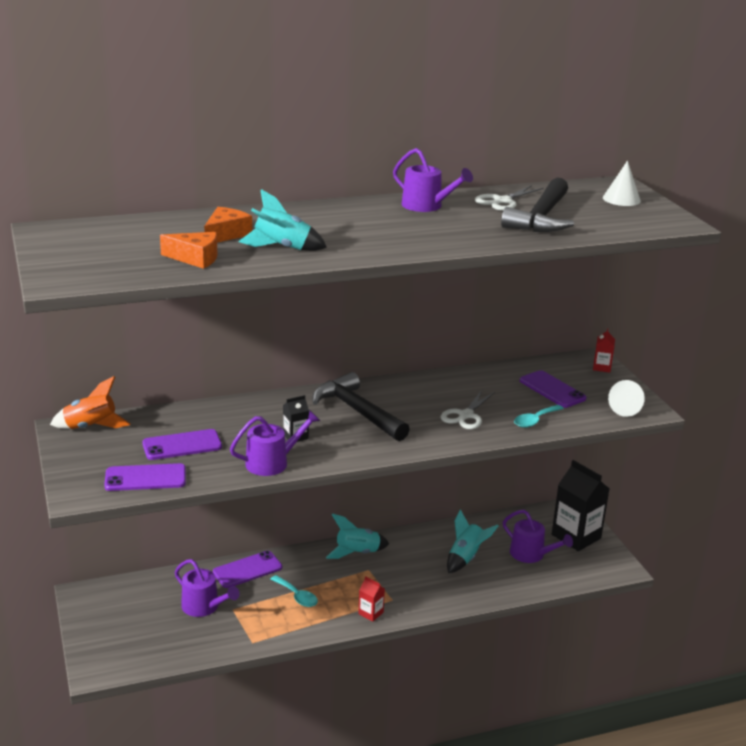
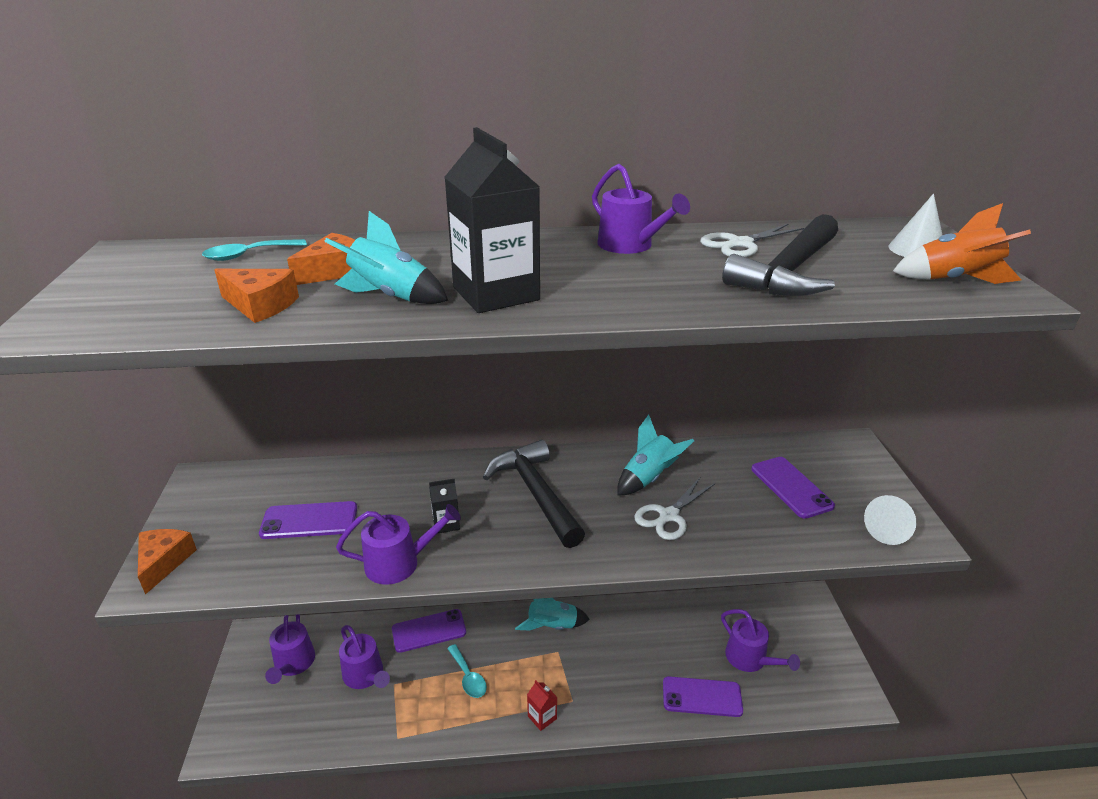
camera: 15 degrees right, 5 degrees up
orange rocket [50,376,131,429] -> orange rocket moved to [893,203,1031,284]
purple phone [104,463,186,491] -> purple phone moved to [663,676,743,717]
turquoise rocket [447,509,498,573] -> turquoise rocket moved to [617,415,694,496]
turquoise spoon [514,405,564,428] -> turquoise spoon moved to [202,239,307,261]
black carton [552,460,609,551] -> black carton moved to [445,127,540,313]
red carton [593,328,615,373] -> none
none -> orange cheese [138,529,197,595]
none -> purple watering can [265,614,315,684]

